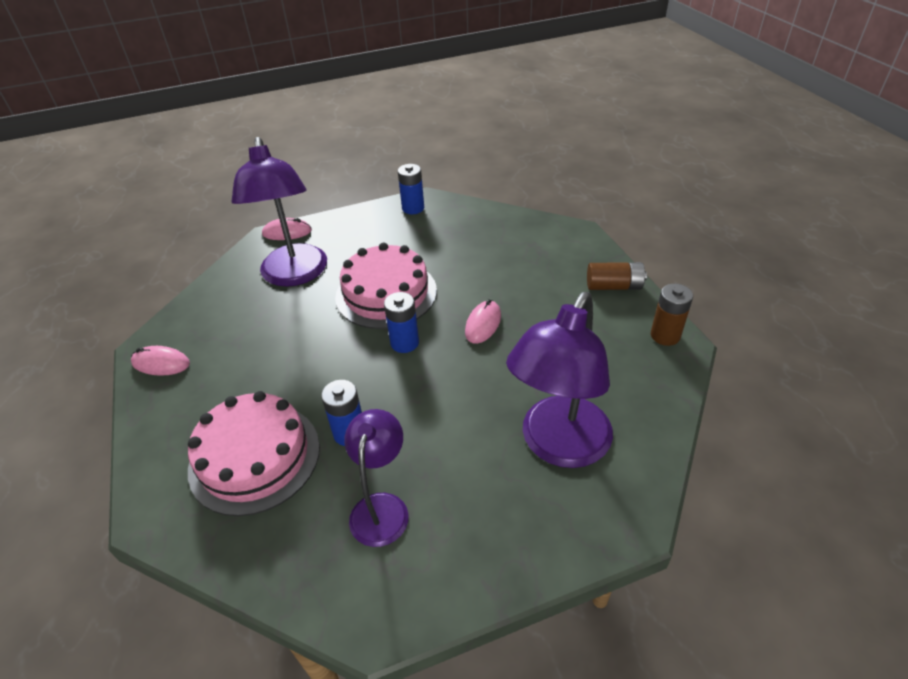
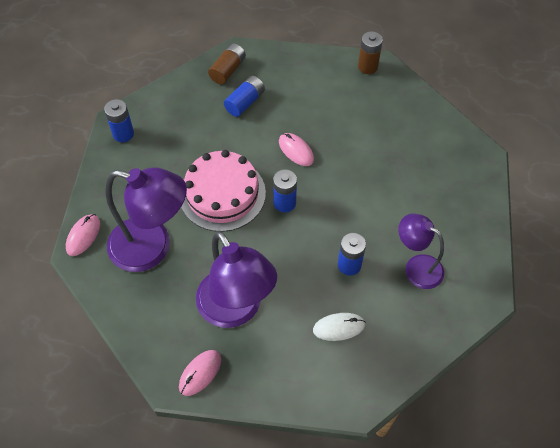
camera: 65 degrees left, 15 degrees up
pink cake [188,391,320,516] -> white mouse [313,313,365,341]
purple lamp [506,292,613,468] -> purple lamp moved to [196,231,277,328]
brown battery [587,262,647,290] -> brown battery moved to [208,43,246,84]
none -> blue battery [224,76,265,117]

